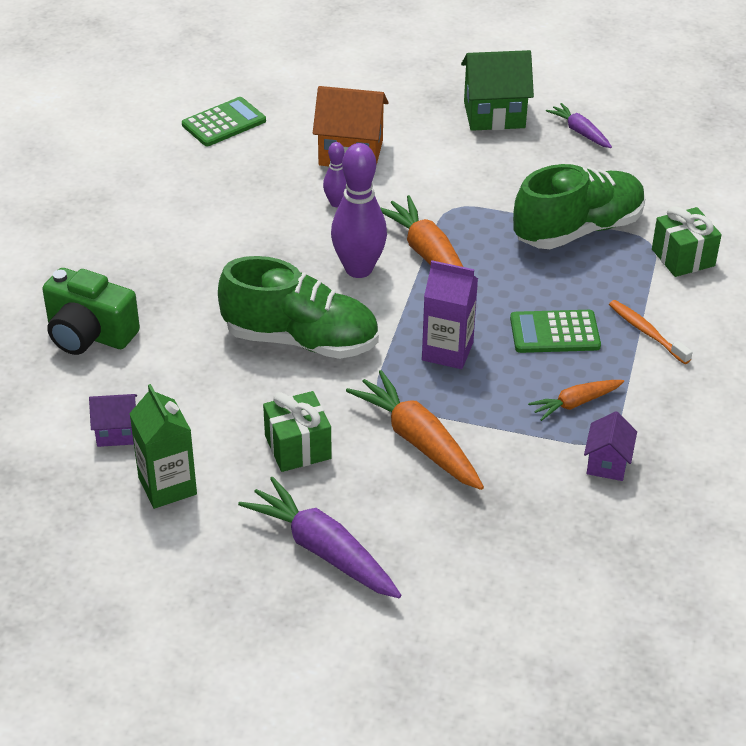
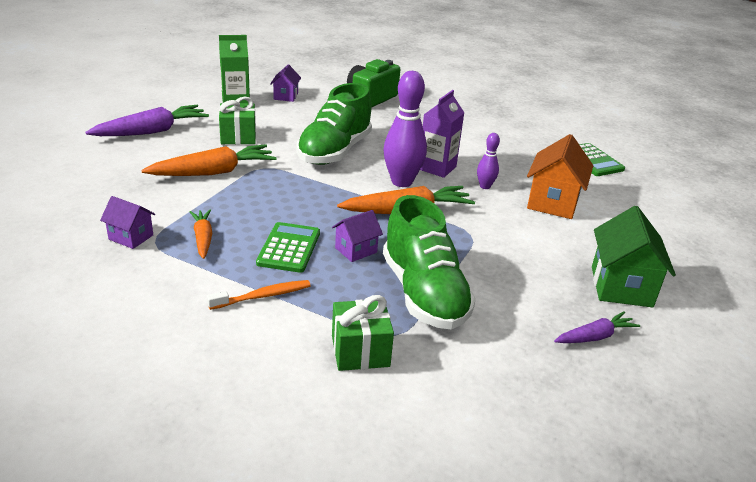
camera: 100 degrees right, 10 degrees down
purple carton [422,260,478,369] -> purple carton moved to [420,90,465,178]
none -> purple house [332,210,383,262]

